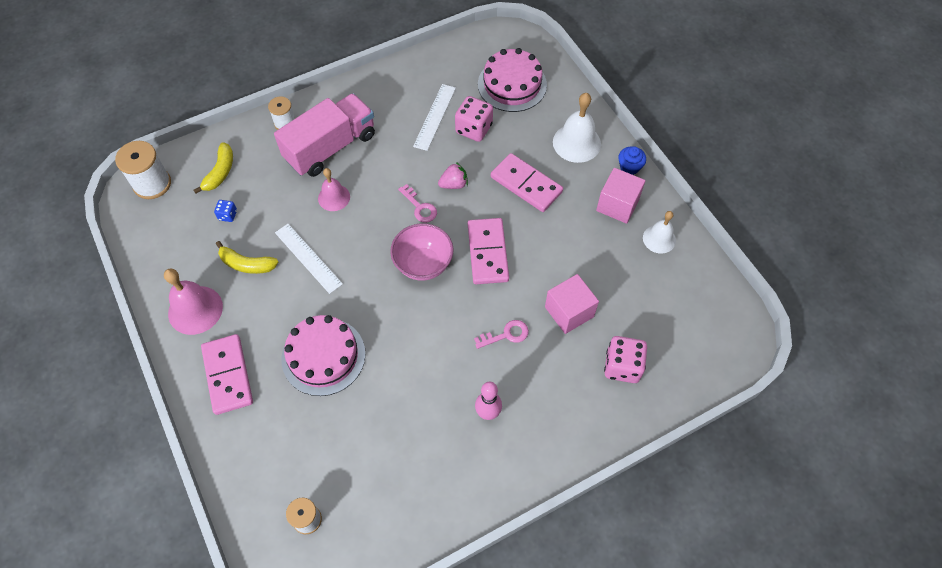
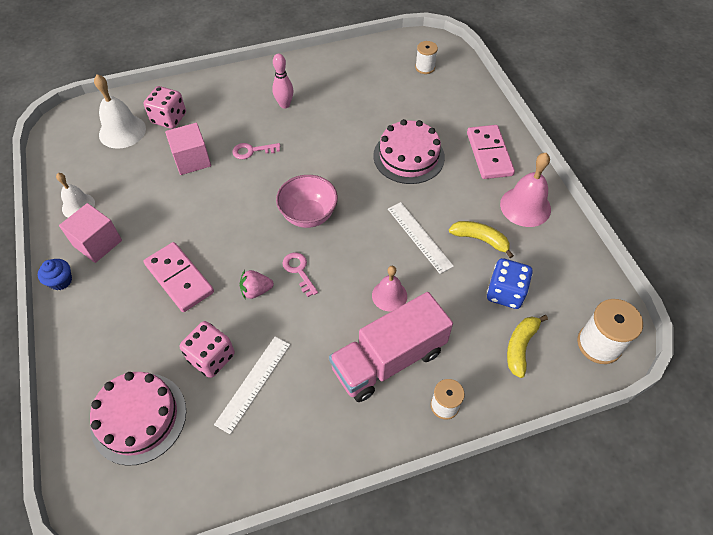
camera: 170 degrees left, 5 degrees down
blue dice [214,200,237,222] -> blue dice [487,258,533,309], size x1.96
pink domino [468,218,509,284] -> none
white bell [553,93,601,163] -> white bell moved to [94,74,146,149]

